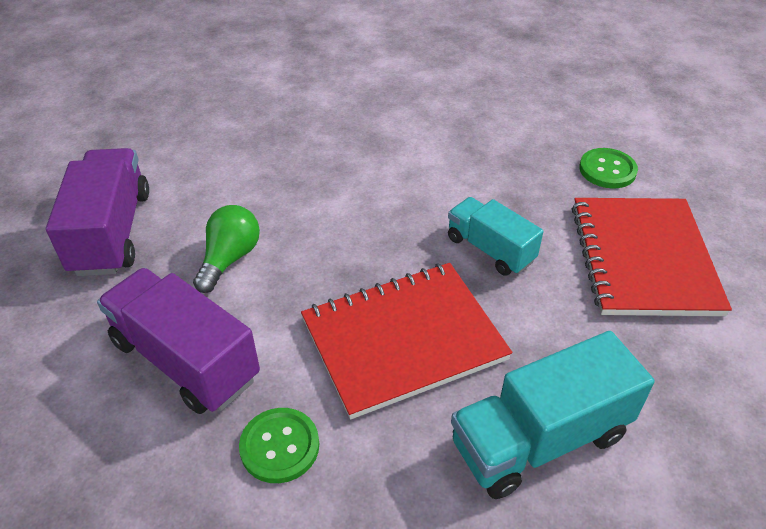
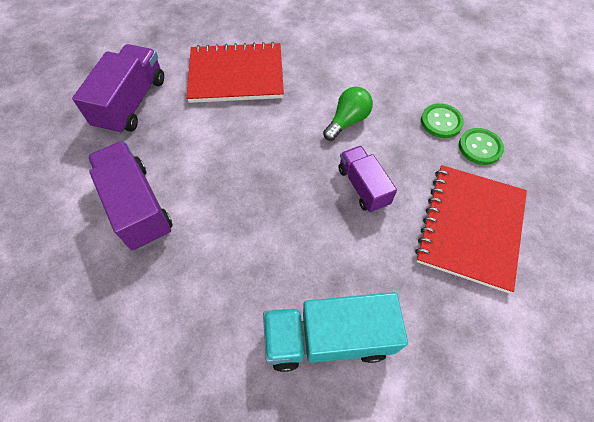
camera: 20 degrees right, 15 degrees up
green light bulb [193,205,260,293] -> green light bulb moved to [323,87,373,141]
green button [239,408,319,483] -> green button moved to [421,103,464,138]
red notebook [301,263,512,419] -> red notebook moved to [186,42,284,103]
turquoise truck [448,197,544,276] -> purple truck [338,146,397,213]

